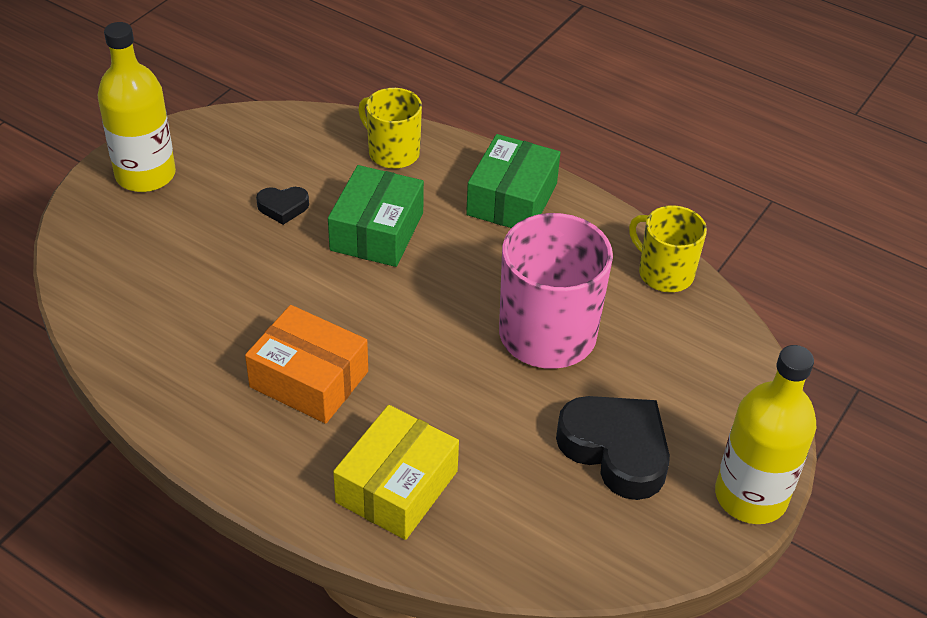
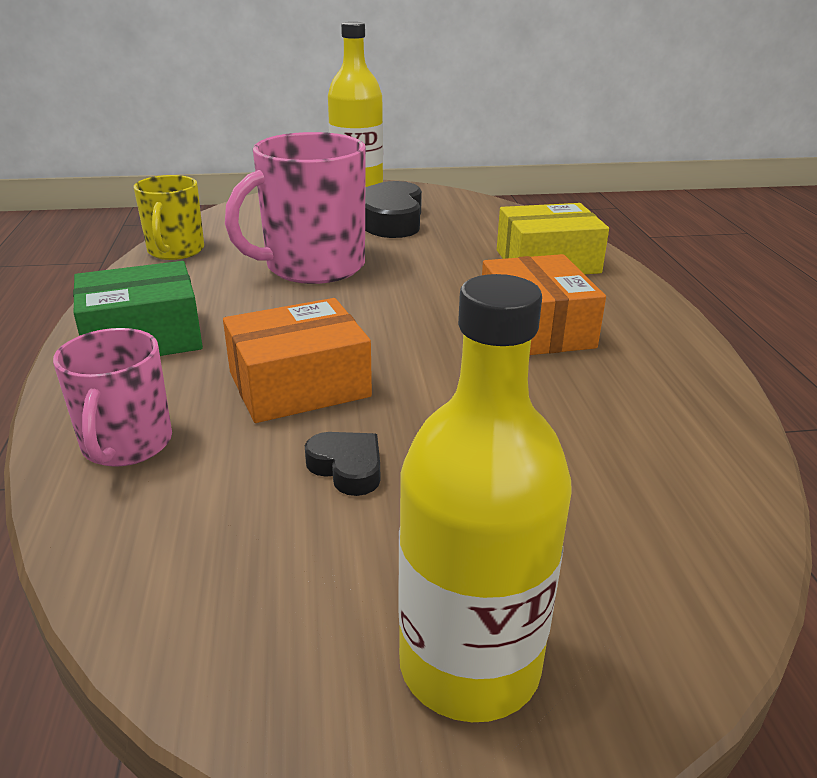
camera: 130 degrees left, 15 degrees down
green box [328,165,424,267] -> orange box [223,298,372,423]
yellow mug [358,88,422,169] -> pink mug [53,328,172,467]

